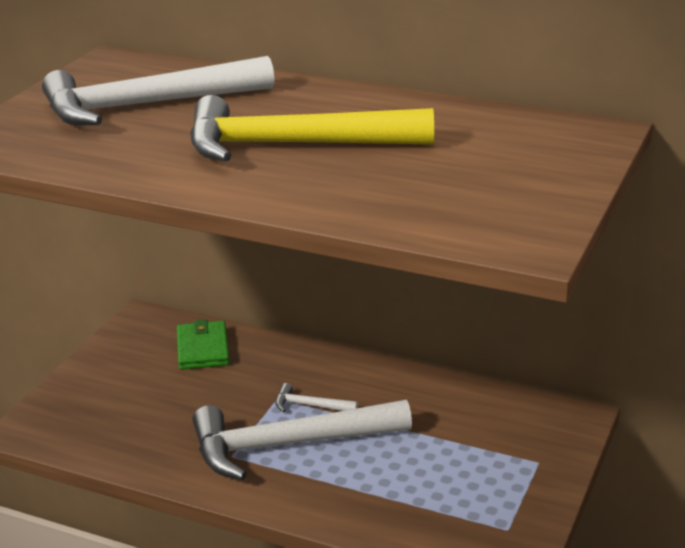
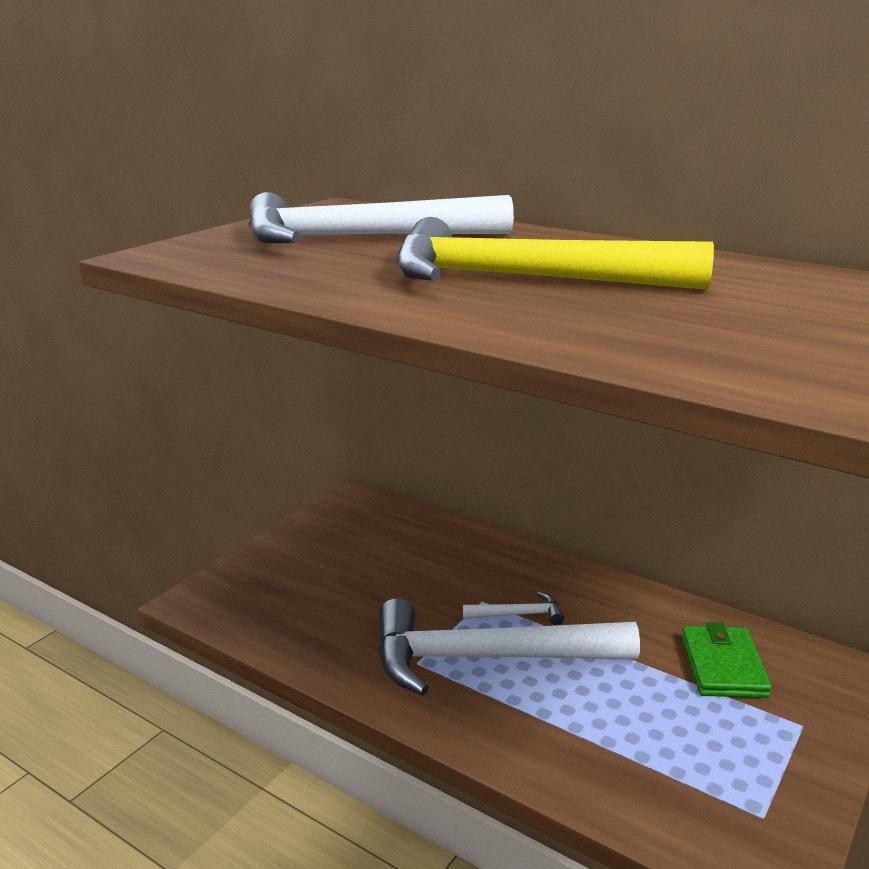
camera: 10 degrees right, 5 degrees down
green wallet [177,319,229,370] -> green wallet moved to [681,622,772,698]
white hammer [275,383,358,412] -> white hammer turned 150 degrees clockwise [463,591,564,625]

